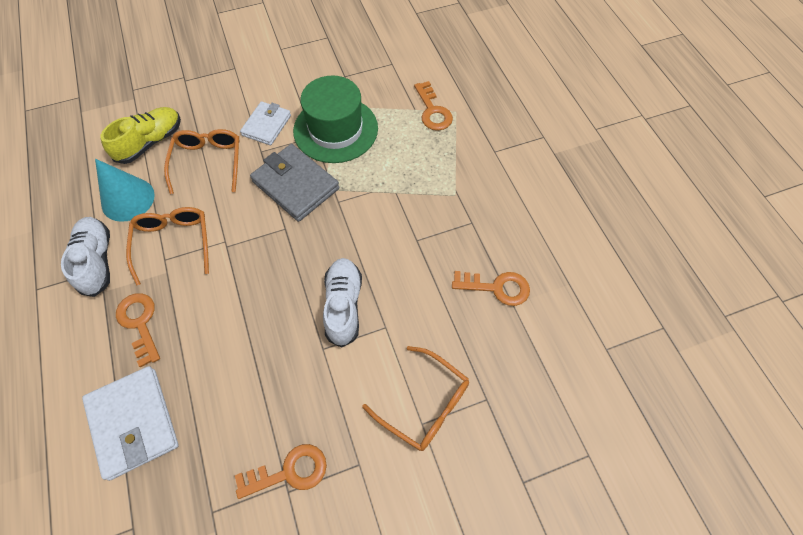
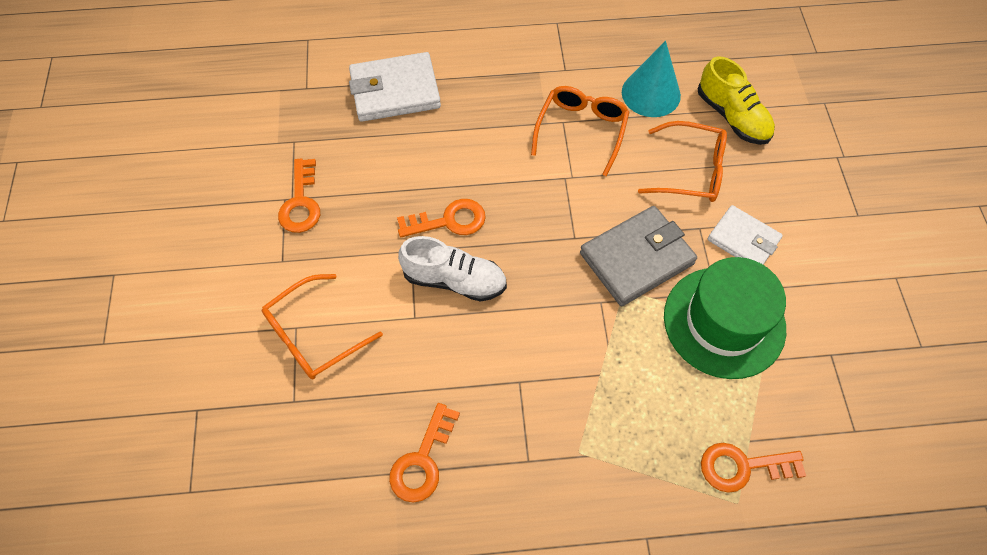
camera: 105 degrees right, 0 degrees up
white shoe [61,217,110,297] -> none
orange key [116,293,160,368] -> orange key moved to [397,199,486,237]
orange glasses [126,207,209,285] -> orange glasses turned 75 degrees counterclockwise [531,86,630,177]

